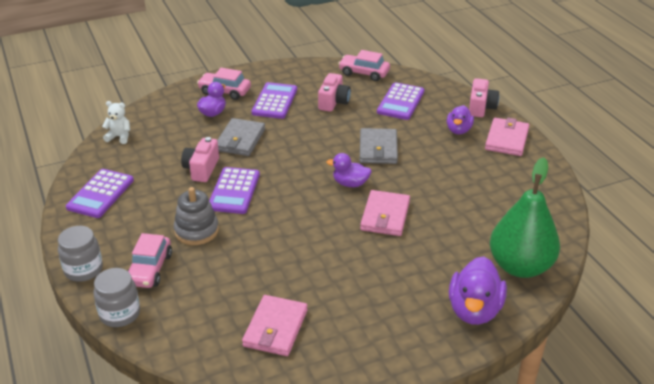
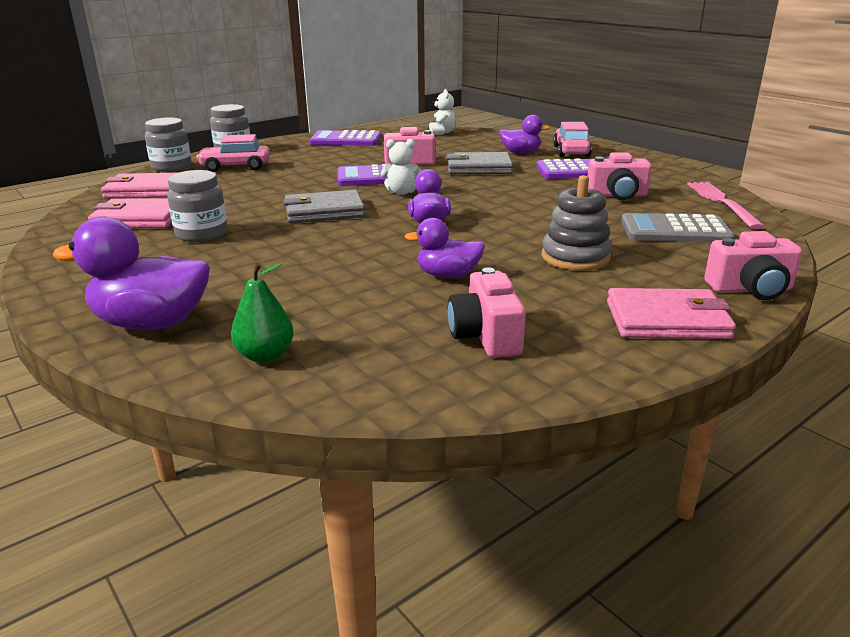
camera: 75 degrees right, 10 degrees down
grey stacking toy [174,187,219,245] -> grey stacking toy moved to [542,175,612,271]
pink car [338,50,390,81] -> pink fork [687,182,765,229]
grey wallet [360,128,398,164] -> grey wallet moved to [283,190,365,223]
pink wallet [360,190,410,236] -> pink wallet moved to [101,173,176,199]
purple calculator [377,82,424,120] -> grey calculator [621,213,735,242]
purple duck [447,105,474,134] -> purple duck moved to [404,218,485,278]
green pear [490,157,560,278] -> green pear [231,263,294,363], size x0.47
none -> grey jar [167,170,228,242]
none -> white teddy bear [381,139,421,195]
none -> pink camera [448,267,526,358]

